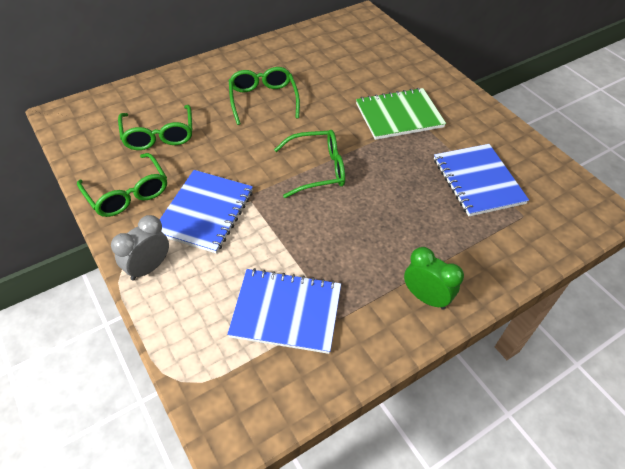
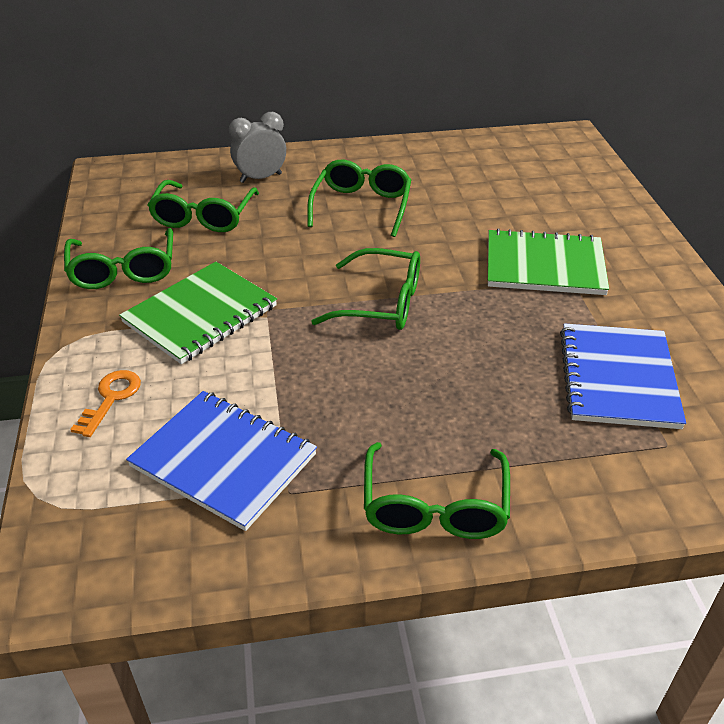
camera: 25 degrees right, 10 degrees down
grey clock [111,215,169,281] -> grey clock moved to [229,112,286,183]
blue notebook [160,170,253,253] -> green notebook [119,262,277,364]
green clock [404,247,464,310] -> green glasses [364,442,510,539]
none -> orange key [70,370,141,437]

